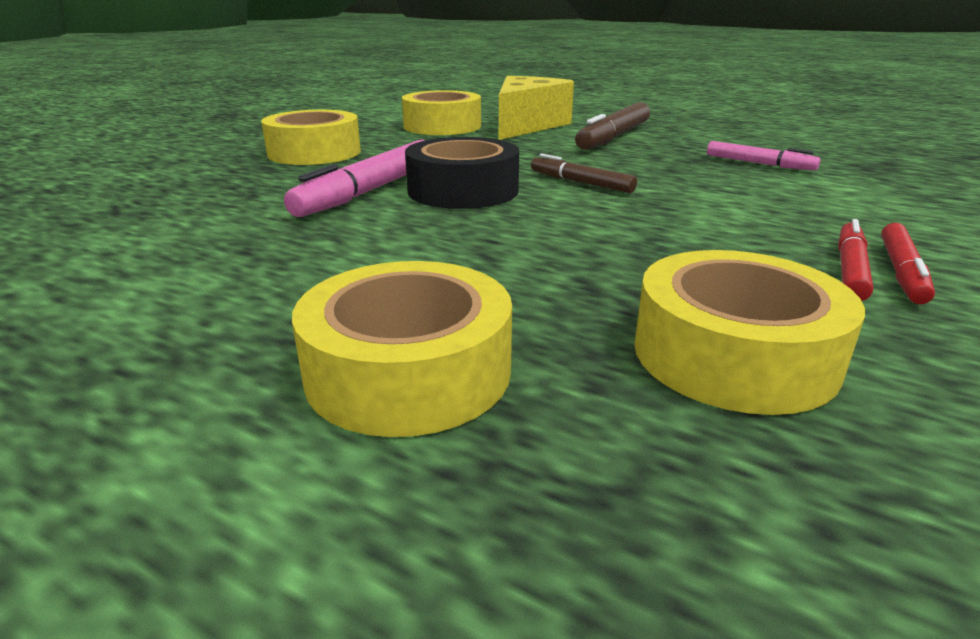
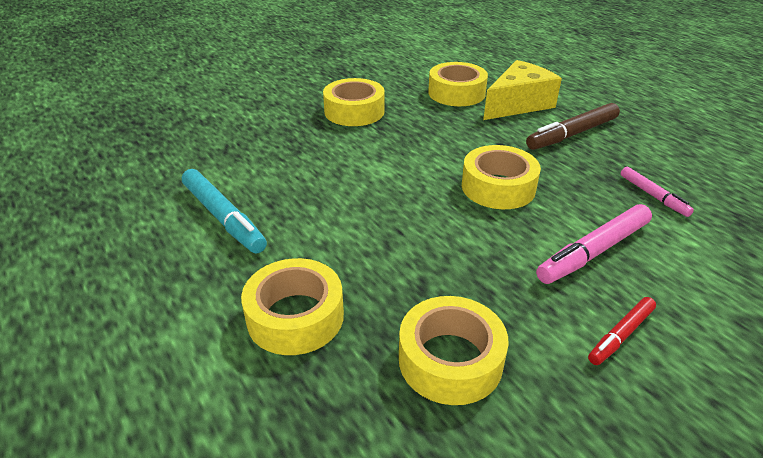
camera: 25 degrees right, 10 degrees up
pink marker [284,140,425,217] -> pink marker moved to [536,204,652,284]
black tape [405,137,519,209] -> none
brown marker [531,154,637,193] -> yellow tape [462,145,541,209]
red marker [838,219,873,301] -> none
none -> turquoise marker [182,169,267,253]

